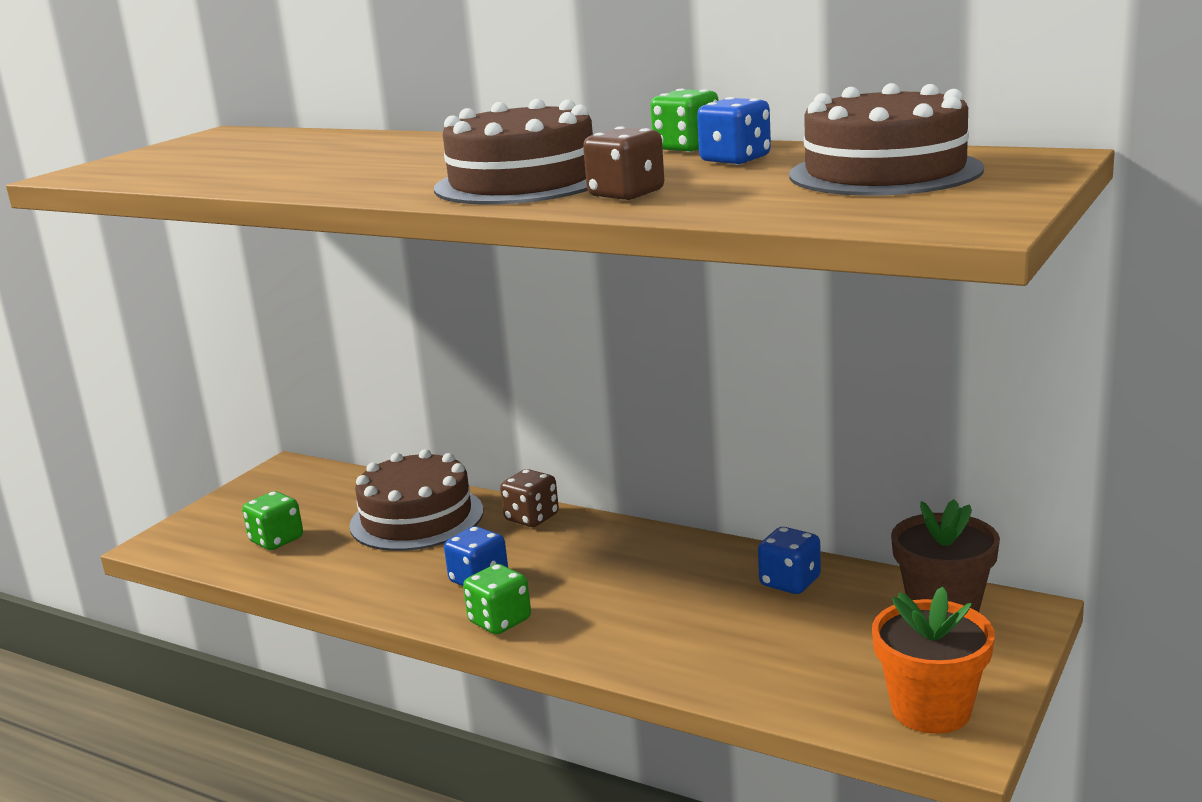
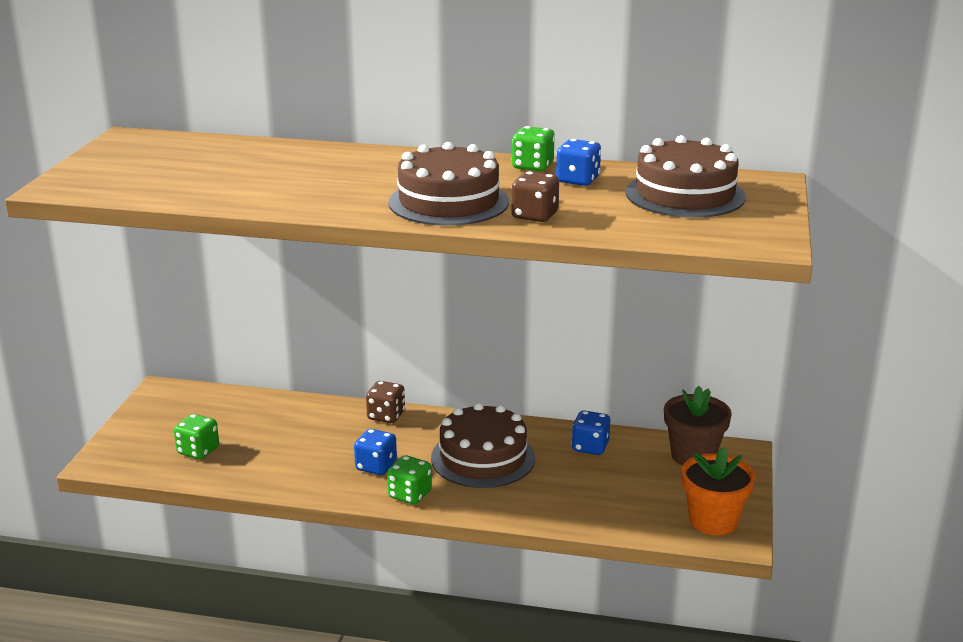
camera: 20 degrees left, 5 degrees up
brown cake [349,449,483,551] -> brown cake moved to [431,403,535,488]

